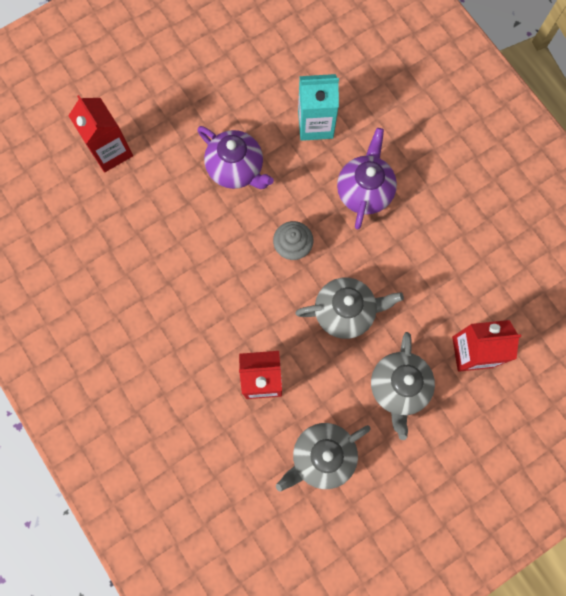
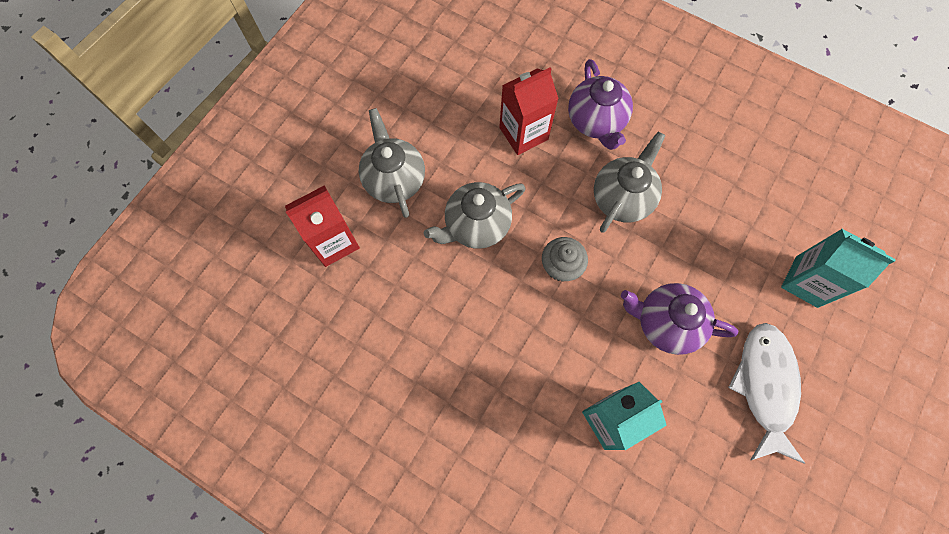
camera: 155 degrees right, 5 degrees down
red carton [68,95,133,172] -> turquoise carton [781,229,896,308]
grey teapot [276,423,371,491] -> grey teapot moved to [594,132,666,233]
purple teapot [337,128,397,229] -> purple teapot moved to [568,59,633,150]
none -> white fish [728,323,806,464]

